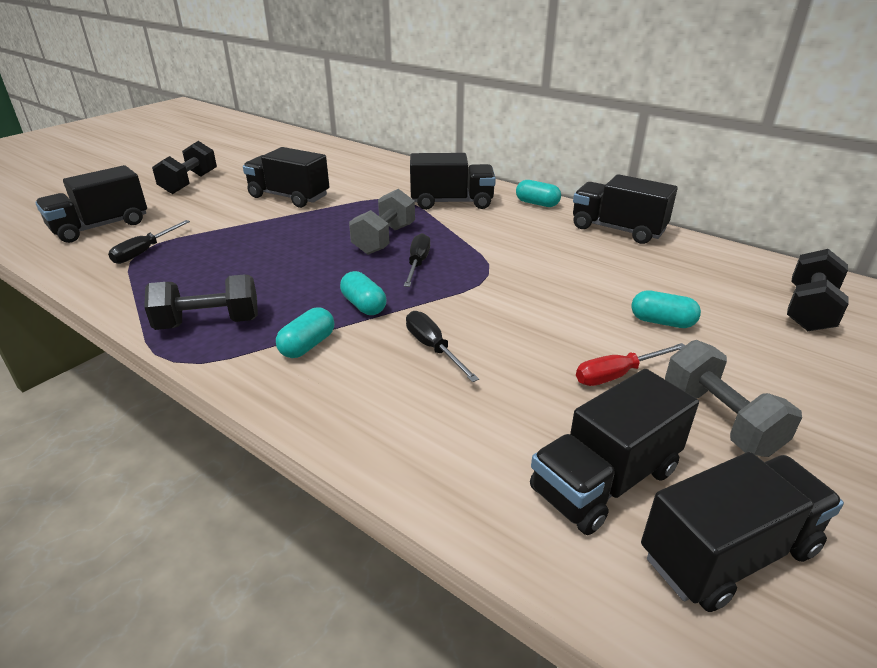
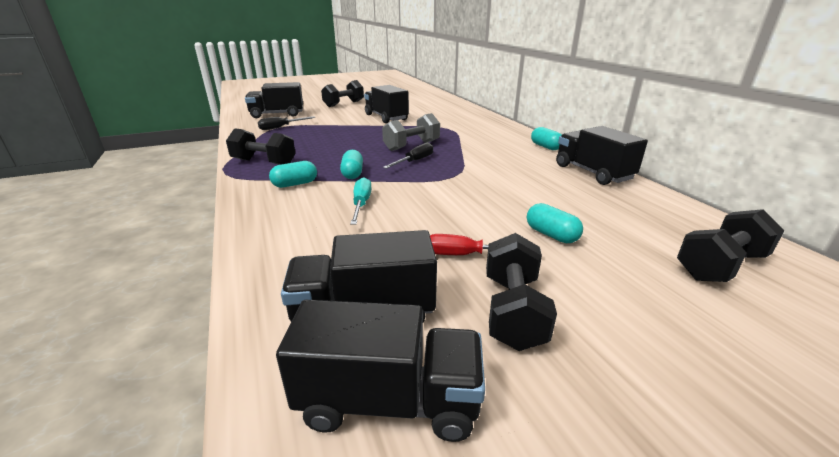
camera: 30 degrees right, 5 degrees down
black screwdriver [406,311,479,382] -> turquoise screwdriver [350,177,372,225]
black truck [410,153,496,210] -> none
grey dumbbell [665,340,802,457] -> black dumbbell [486,233,557,351]

